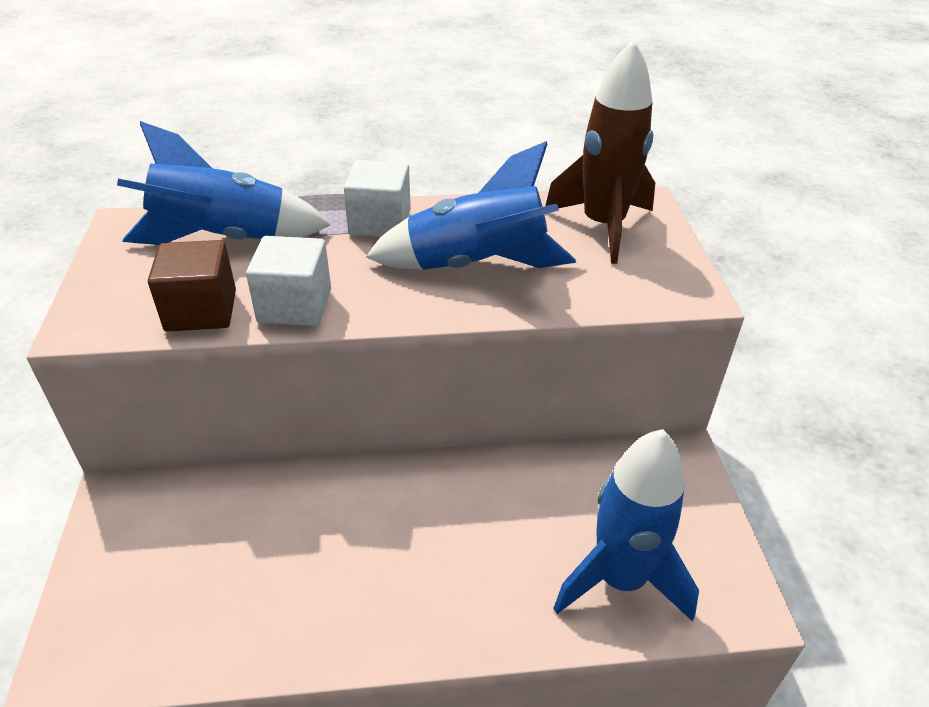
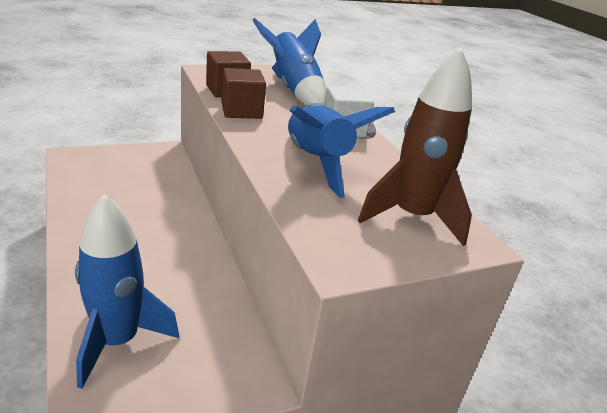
camera: 70 degrees right, 10 degrees down
white cube [246,236,331,326] -> brown cube [221,68,266,119]

